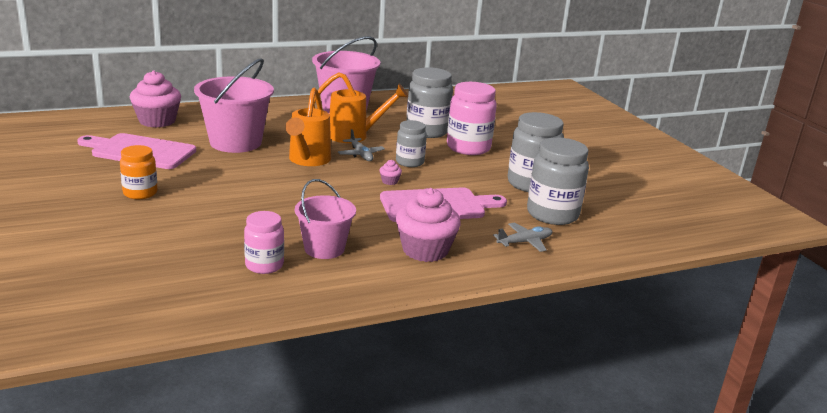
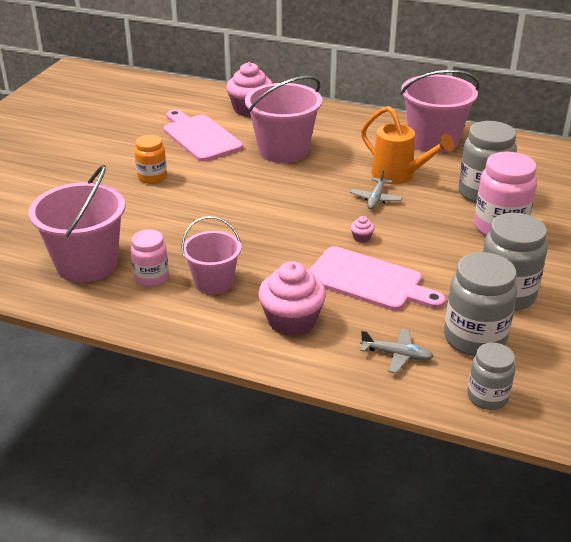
camera: 45 degrees right, 10 degrees up
orange watering can [285,88,331,166] -> none
grey jar [396,120,427,167] -> grey jar moved to [467,343,515,410]
none -> pink bucket [29,165,126,283]

